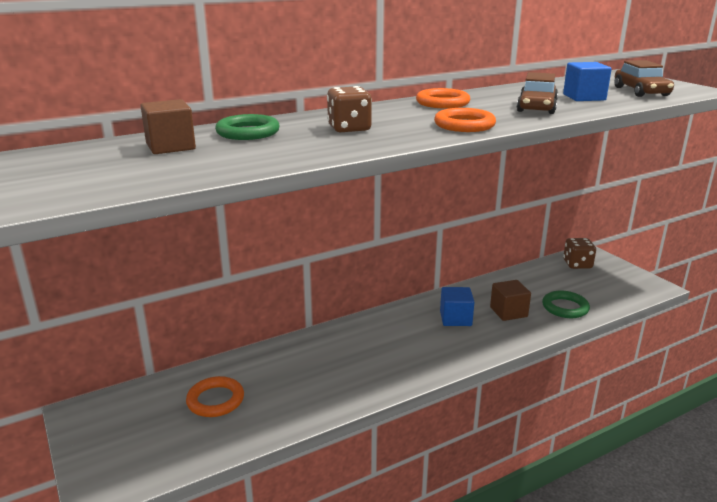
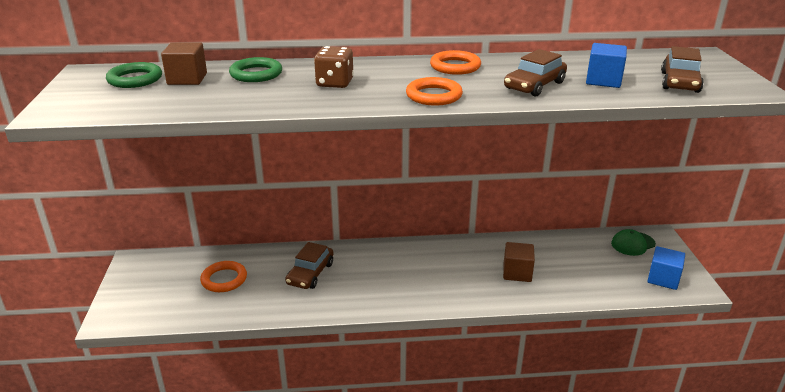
camera: 25 degrees right, 5 degrees up
blue cube [440,287,474,326] -> blue cube moved to [647,246,685,290]
green ring [542,291,590,318] -> green ring moved to [106,62,162,88]
brown dice [563,238,596,269] -> green cap [611,229,656,256]
none -> brown car [285,242,333,289]

